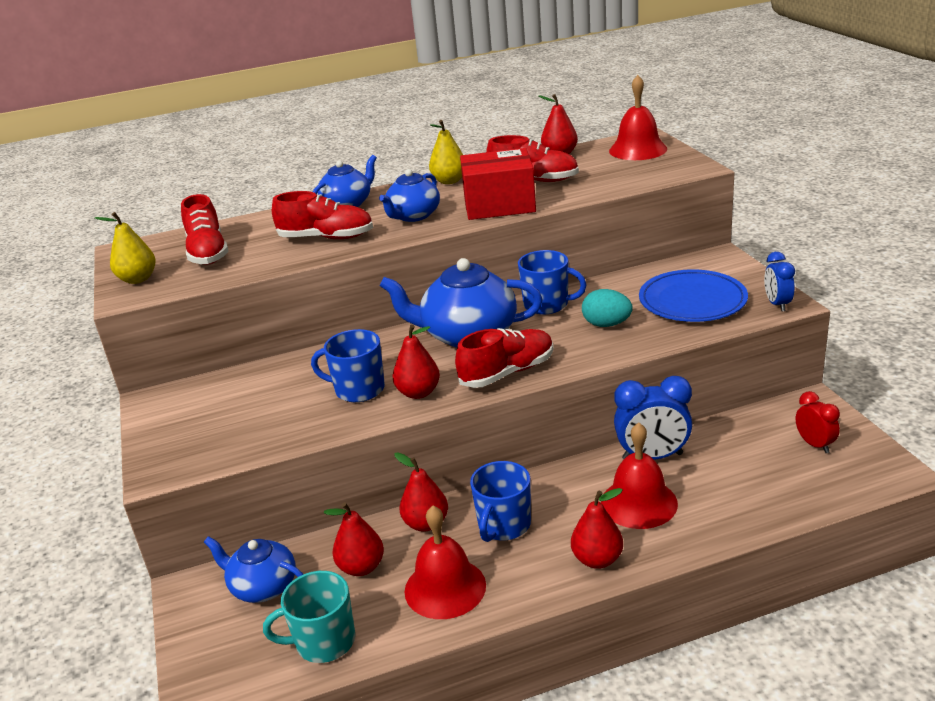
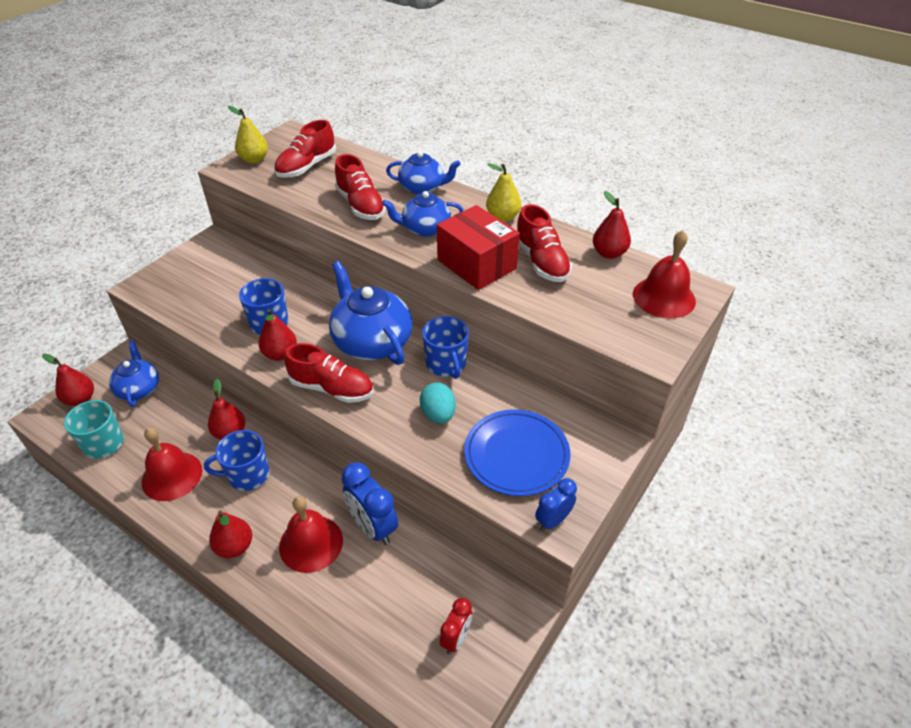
camera: 50 degrees right, 15 degrees up
red pear [324,502,384,576] -> red pear moved to [42,354,94,406]

